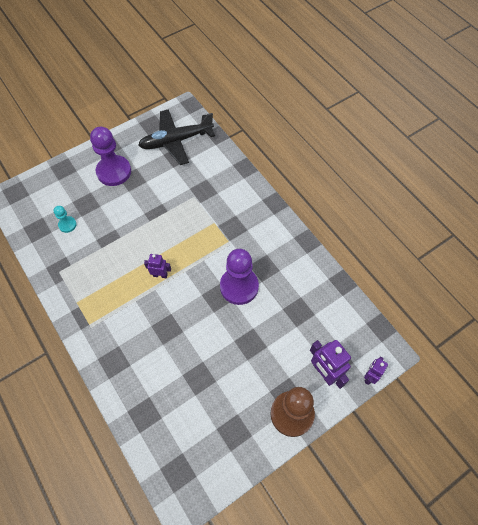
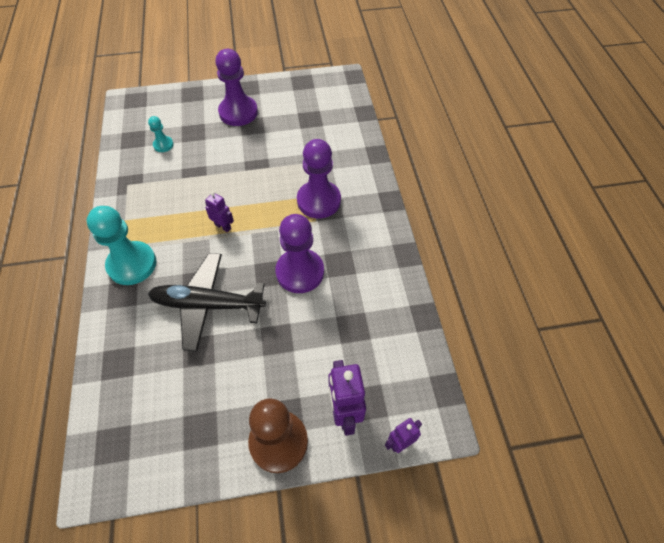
camera: 25 degrees right, 5 degrees down
black plane [138,109,215,165] -> black plane moved to [148,253,266,351]
none -> turquoise pawn [87,206,157,285]
none -> purple pawn [297,139,341,218]

